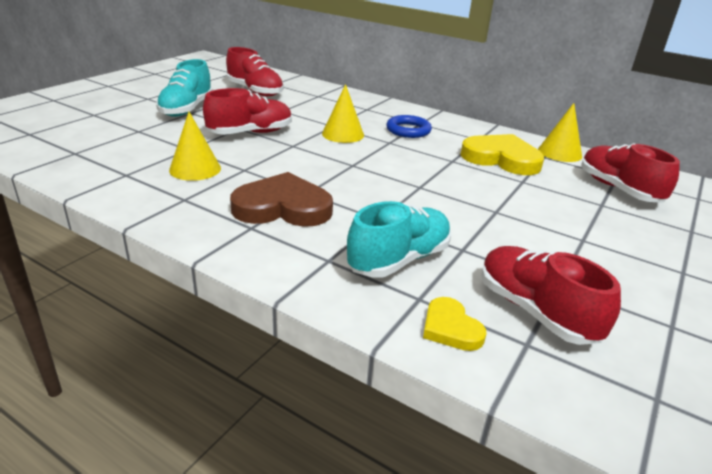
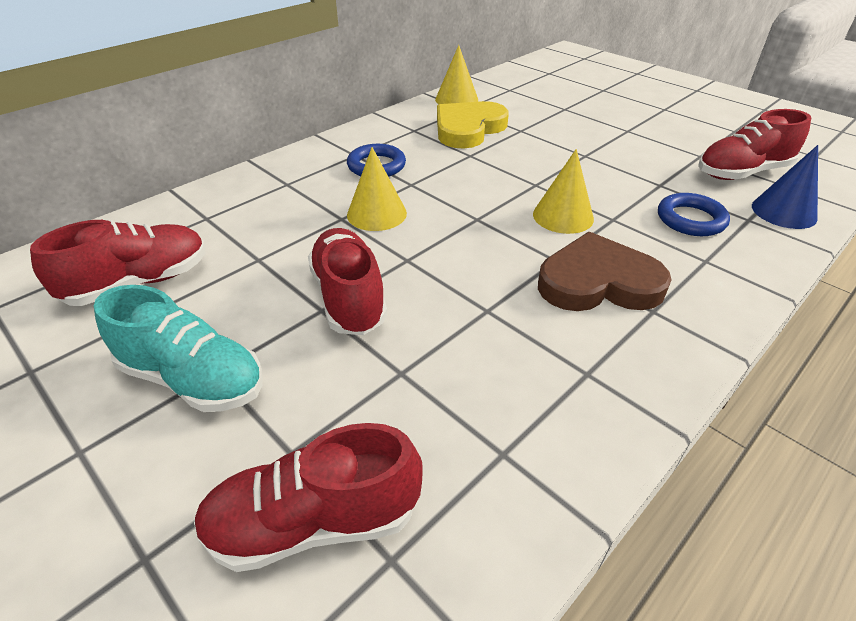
camera: 75 degrees left, 10 degrees up
yellow cone [169,112,221,181] -> yellow cone moved to [533,149,594,234]
brown heart [230,172,333,227] -> brown heart turned 75 degrees clockwise [538,232,672,311]
turquoise shoe [347,201,451,278] -> blue ring [658,193,730,236]
yellow heart [423,297,487,351] -> blue cone [752,145,818,229]
red shoe [581,143,680,203] -> red shoe moved to [194,423,423,572]

